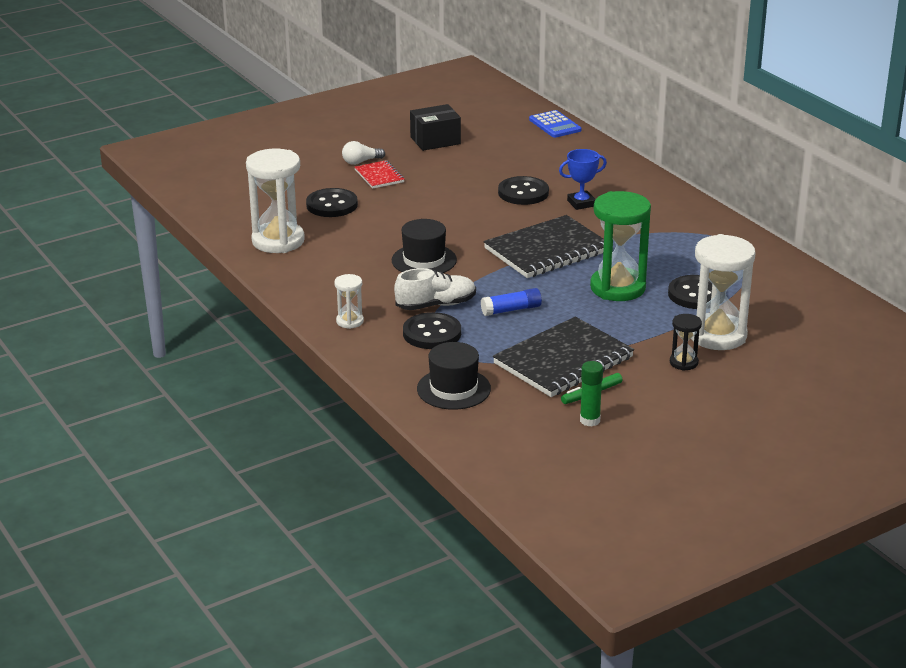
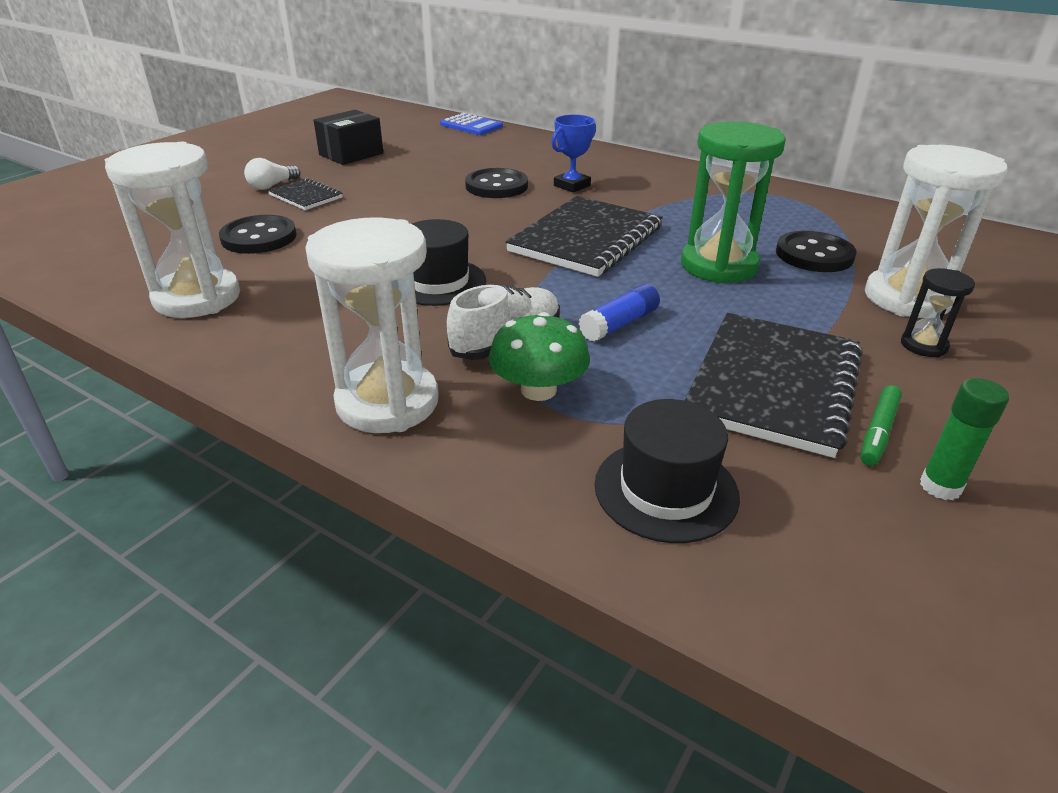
camera: 25 degrees left, 5 degrees up
white hourglass [334,274,364,329] -> white hourglass [305,217,439,433], size x2.07
red notebook [355,160,405,189] -> black notebook [268,178,343,210]
black button [403,312,461,349] -> green mushroom [489,312,590,401]

